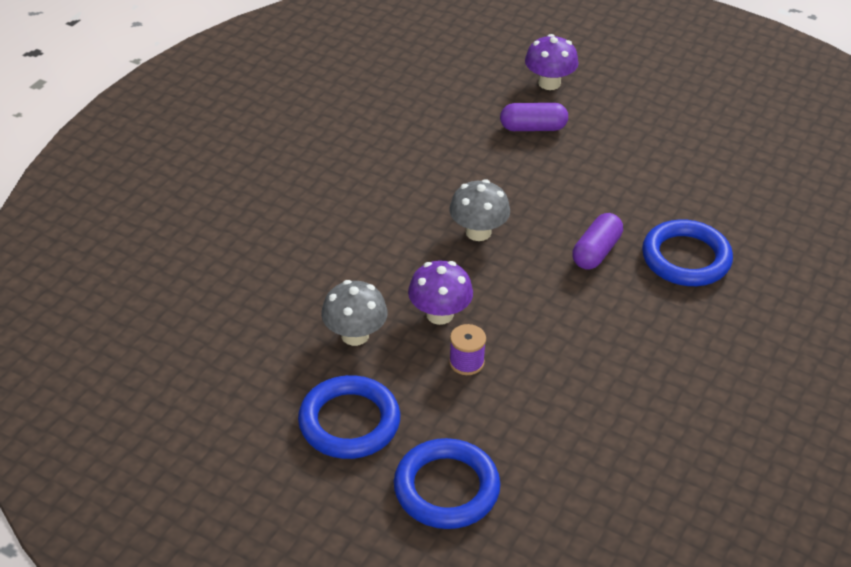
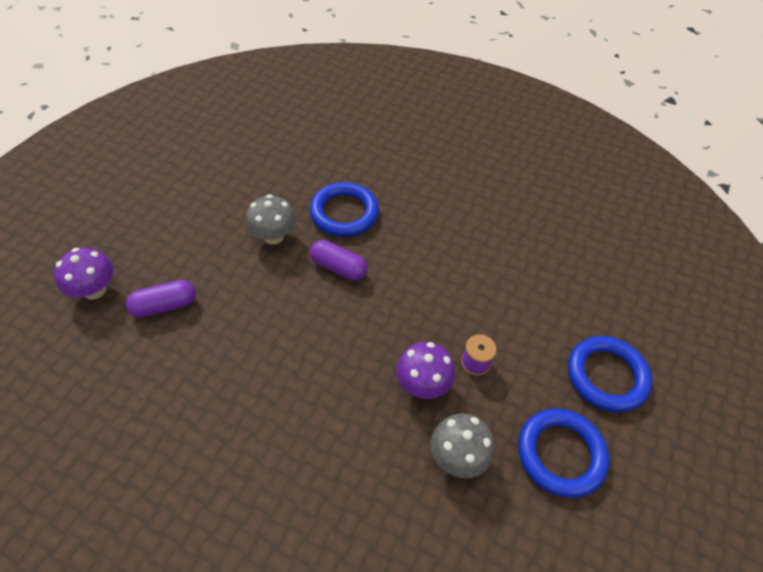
camera: 95 degrees left, 10 degrees up
grey mushroom [449,179,510,241] -> grey mushroom moved to [246,194,296,245]
purple capsule [500,103,568,131] -> purple capsule turned 75 degrees clockwise [126,280,196,318]

